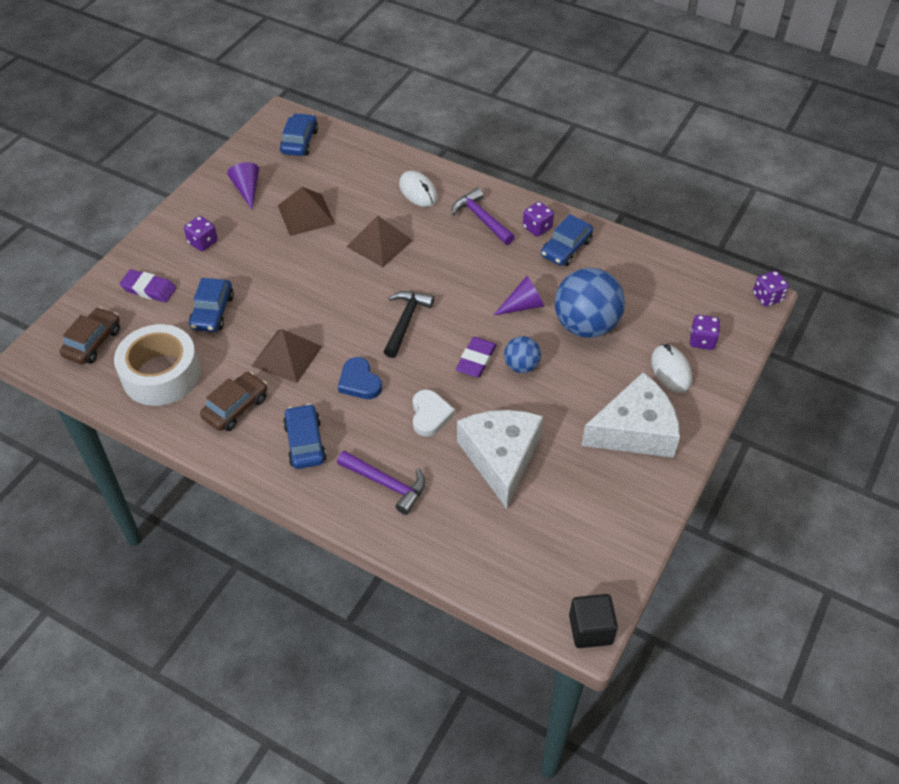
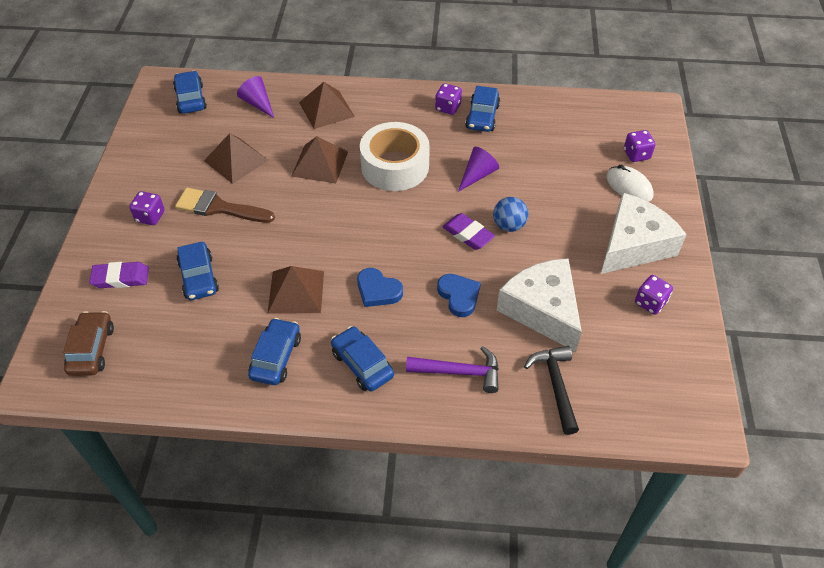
camera: 25 degrees left, 0 degrees up
white tape [114,324,201,406] -> white tape moved to [360,122,430,191]
brown car [200,372,267,431] -> blue car [248,318,301,385]
purple cone [227,162,259,210] -> purple cone moved to [237,76,274,118]
black hammer [384,291,434,358] -> black hammer moved to [524,346,579,435]
white mouse [399,171,437,207] -> brown pyramid [299,82,355,129]
white heart [413,389,455,437] -> blue heart [437,274,481,317]
purple hammer [452,188,515,245] -> none
purple eraser [456,337,497,378] -> purple eraser turned 45 degrees counterclockwise [442,213,495,250]
blue ball [555,268,625,338] -> none
black cube [569,594,618,648] -> none
purple dice [753,271,789,307] -> purple dice moved to [635,275,673,315]
none -> brown brush [175,188,275,223]

